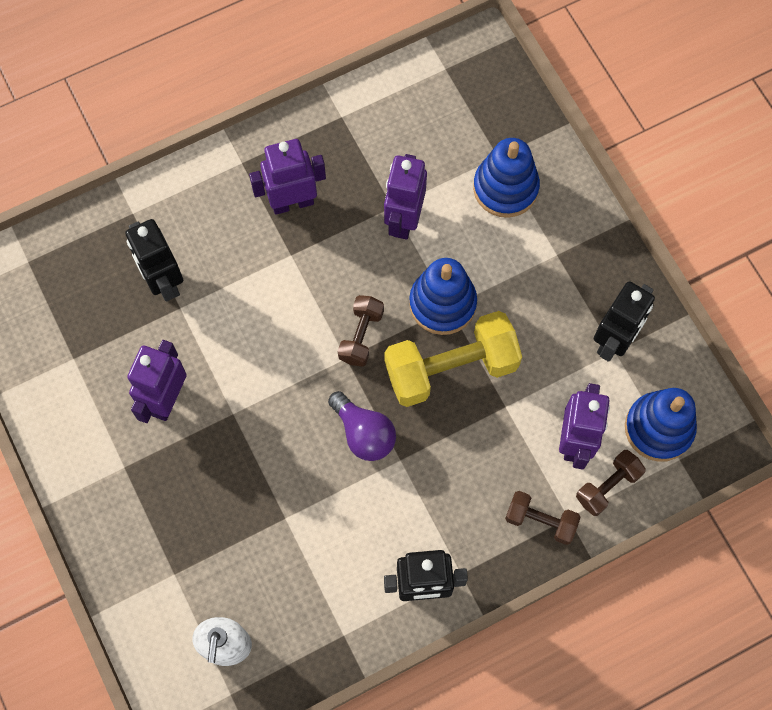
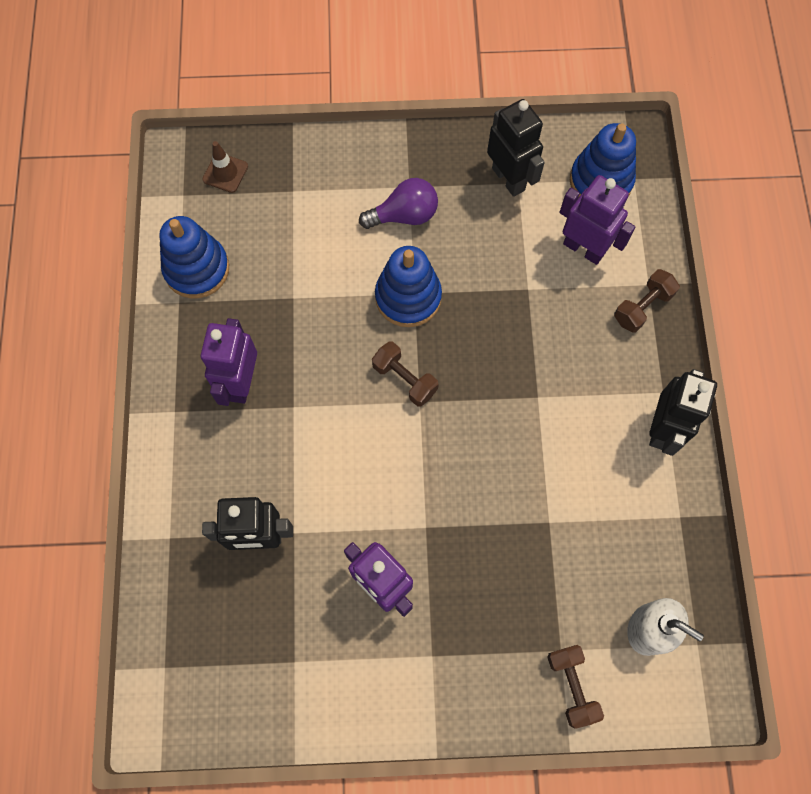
camera: 65 degrees left, 0 degrees up
purple light bulb [328,391,396,461] -> purple light bulb moved to [359,178,438,229]
purple robot [384,154,427,240] -> none
yellow dumbbell [385,311,522,407] -> none
blue stacking toy [473,138,540,218] -> blue stacking toy moved to [159,216,229,298]
brown dumbbell [576,450,646,516] -> brown dumbbell moved to [547,645,604,729]
none -> brown traffic cone [202,141,248,193]

